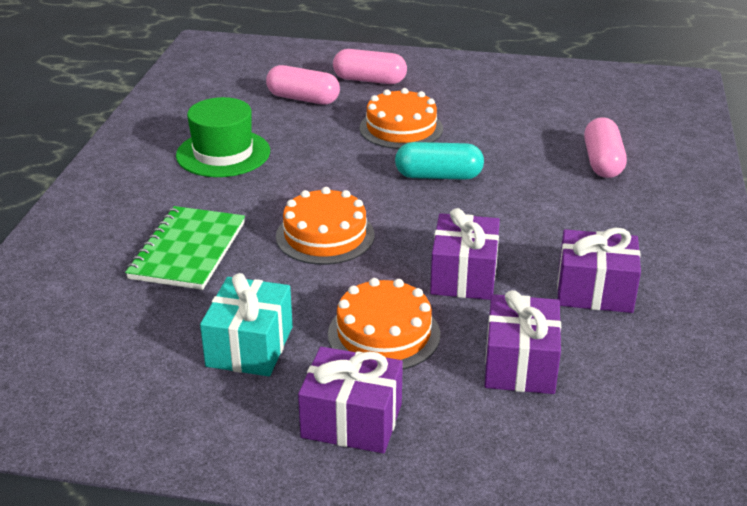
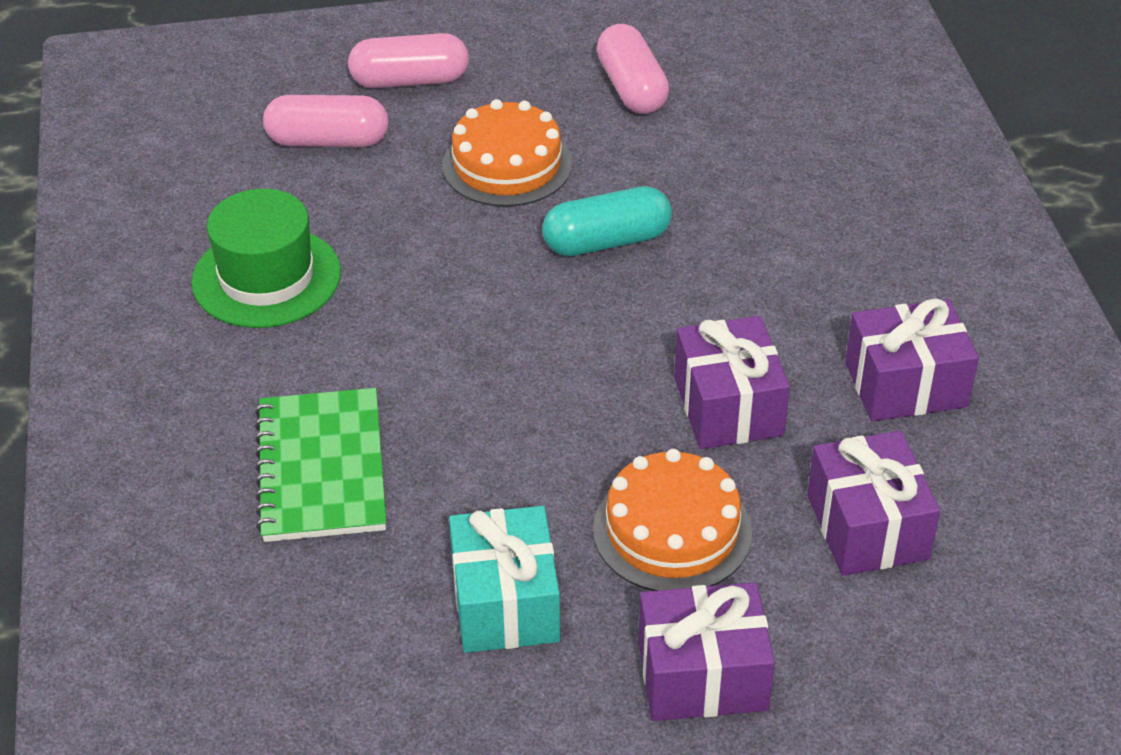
camera: 20 degrees left, 10 degrees up
orange cake [276,187,375,265] -> none
pink capsule [584,117,627,178] -> pink capsule moved to [597,24,669,114]

